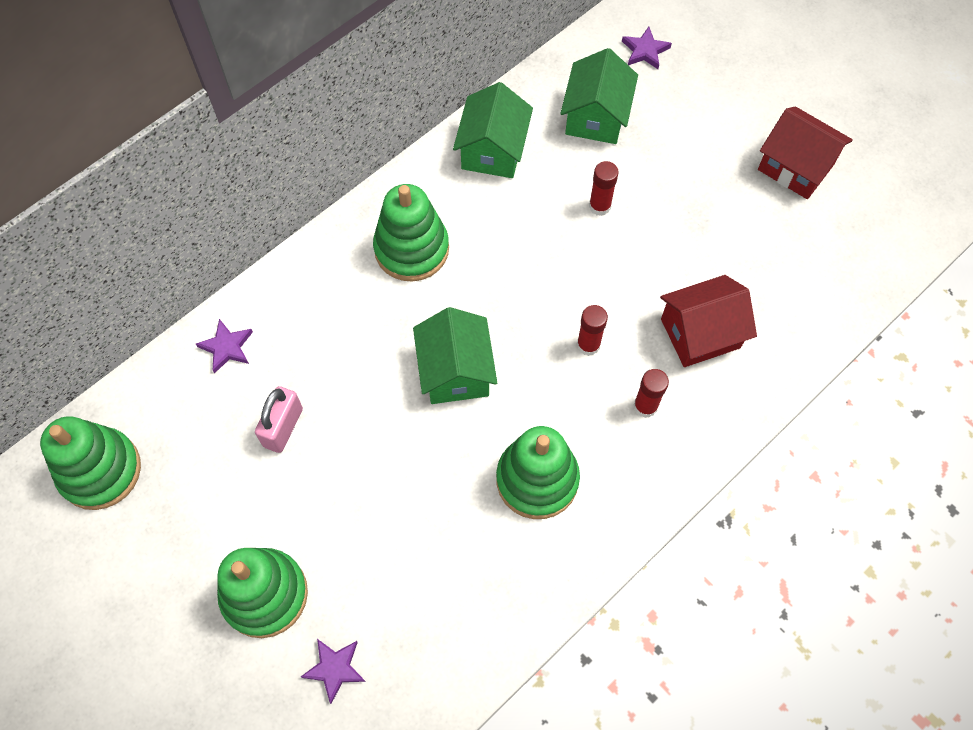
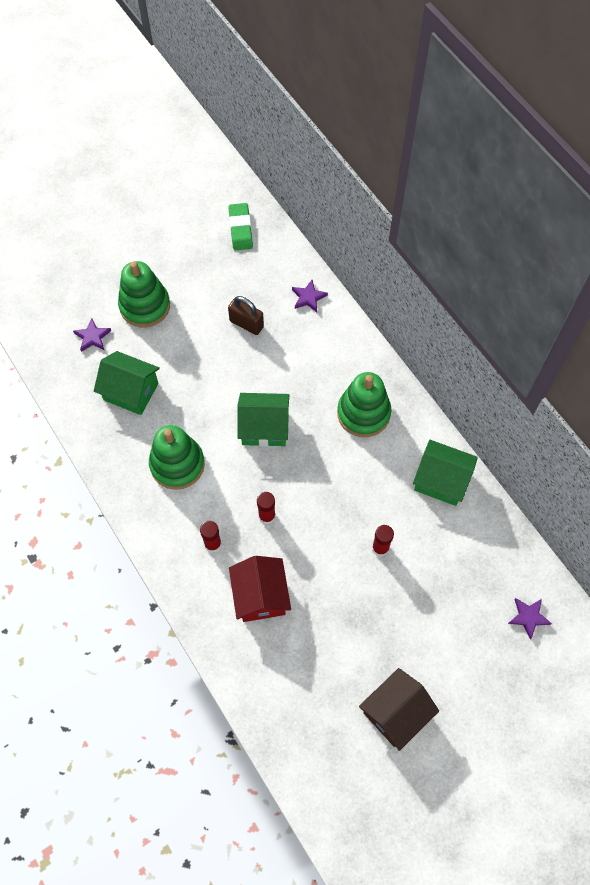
camera: 100 degrees right, 0 degrees up
green stacking toy [40,416,141,510] -> green eraser [228,203,253,250]
pink padlock [255,386,303,453] -> brown padlock [228,296,264,335]
green house [560,48,638,144] -> green house moved to [94,351,160,415]
red house [758,106,853,199] -> brown house [359,668,439,751]

